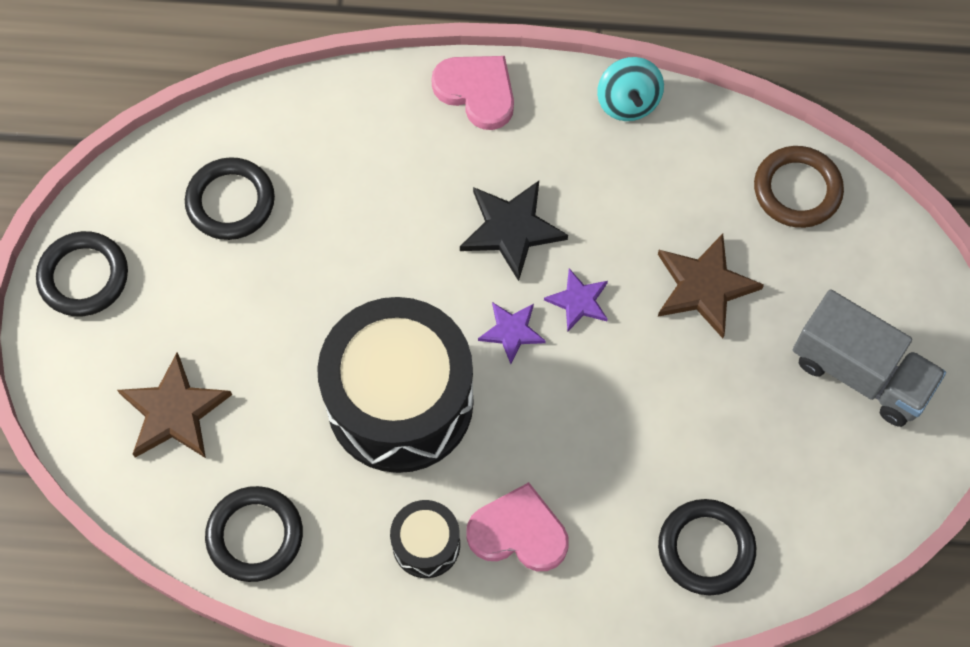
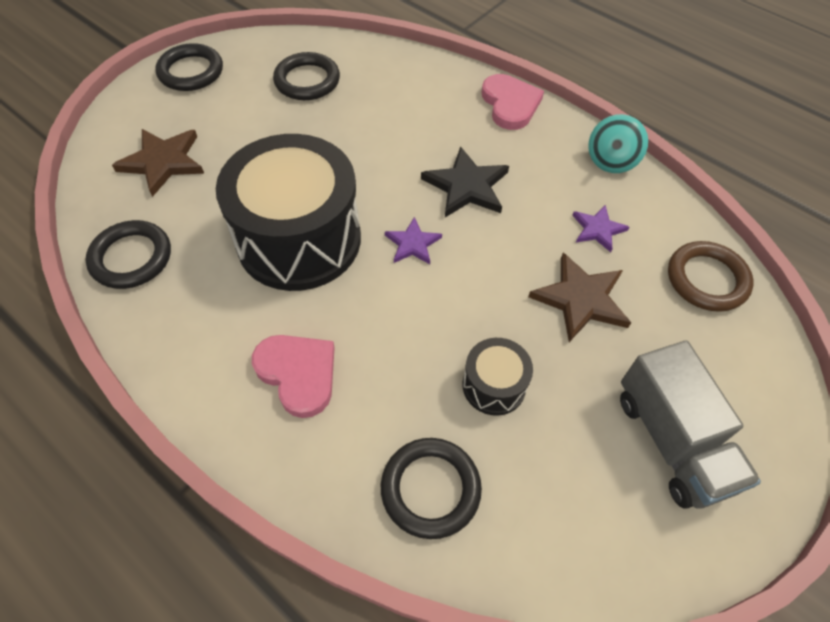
camera: 35 degrees right, 10 degrees down
black drum [390,500,460,578] -> black drum moved to [463,338,533,416]
purple star [544,268,608,332] -> purple star moved to [572,205,629,252]

